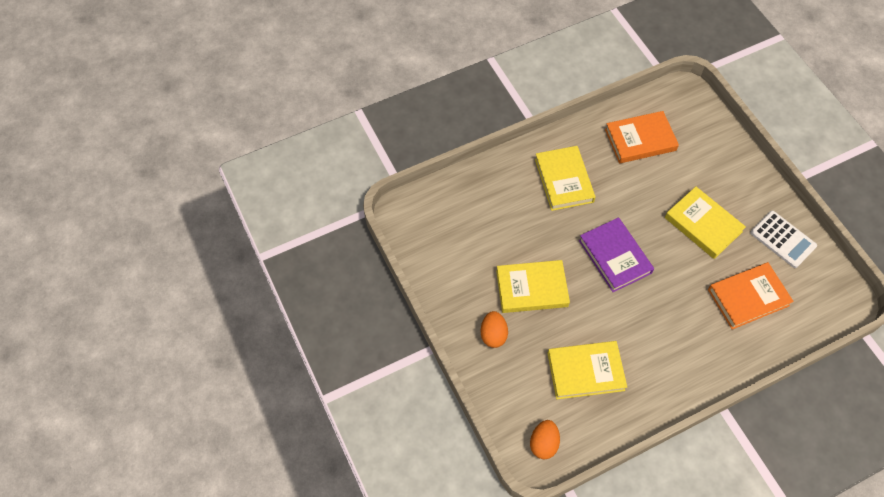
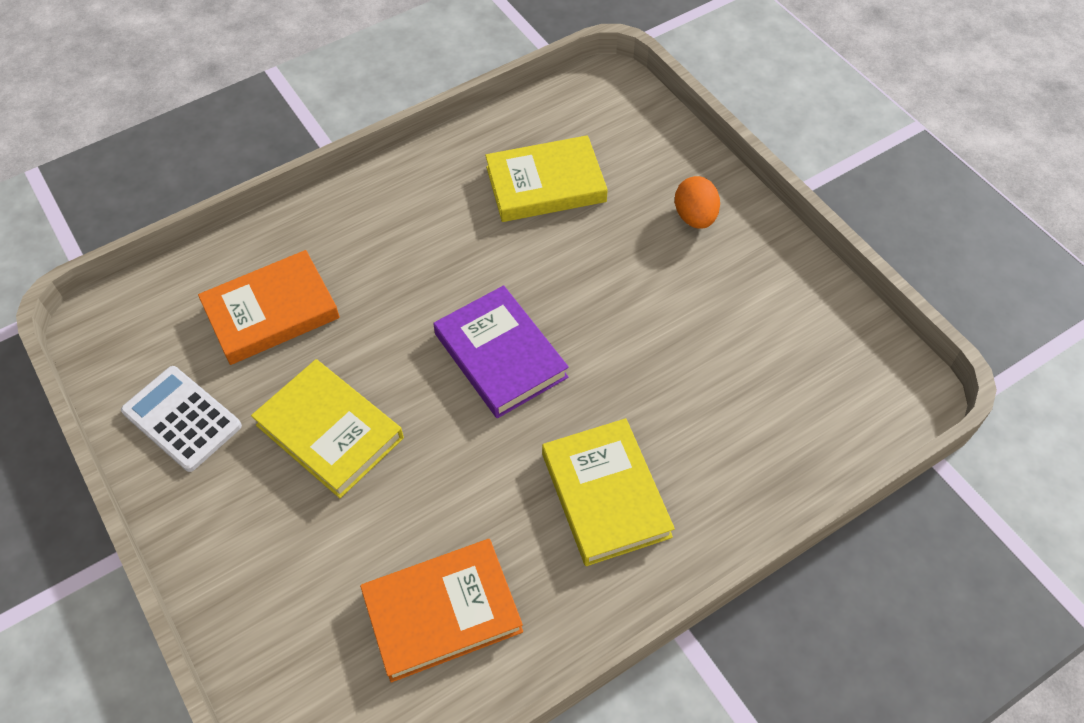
camera: 175 degrees right, 5 degrees down
yellow book [496,260,570,313] -> none
orange egg [530,420,560,459] -> none

